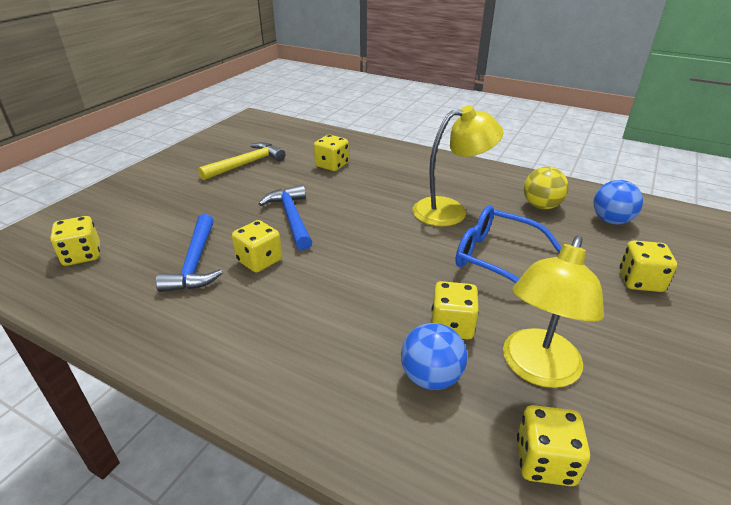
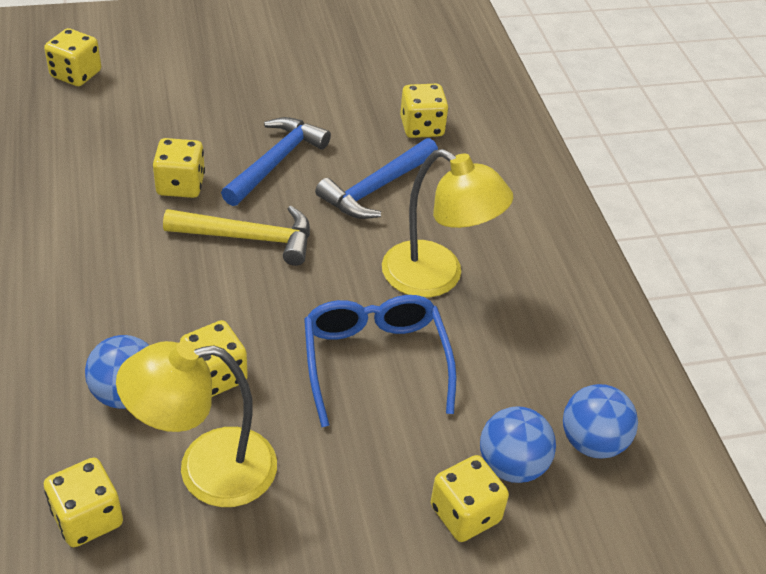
camera: 45 degrees right, 10 degrees up
blue hammer [156,214,223,292] -> blue hammer moved to [315,138,438,219]
yellow hammer [198,142,285,180] -> yellow hammer moved to [163,206,310,266]
yellow ball [524,167,569,209] -> none
none -> blue ball [480,406,556,483]

